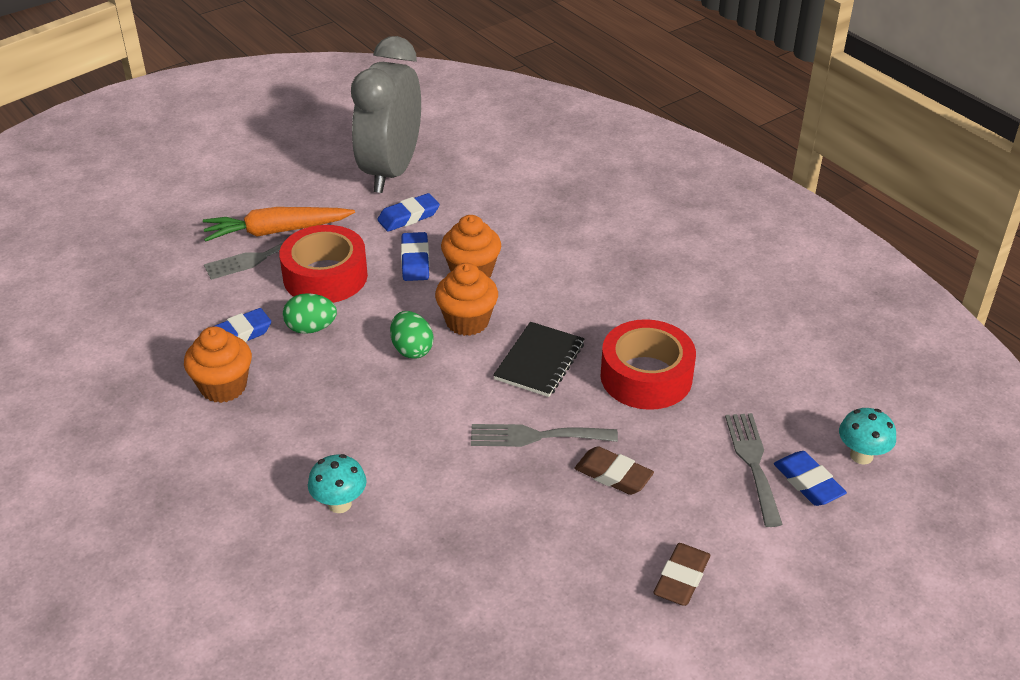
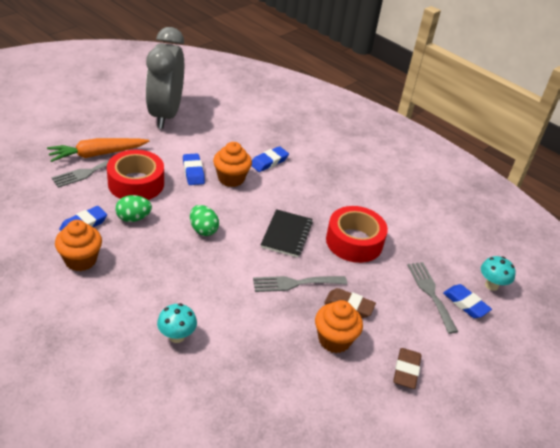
camera: 15 degrees left, 0 degrees up
blue eraser [377,193,440,232] -> blue eraser moved to [251,146,289,172]
orange cupcake [435,263,498,336] -> orange cupcake moved to [315,300,363,353]

